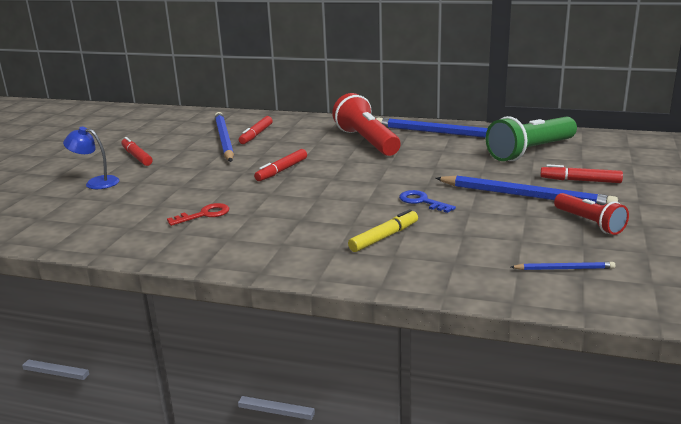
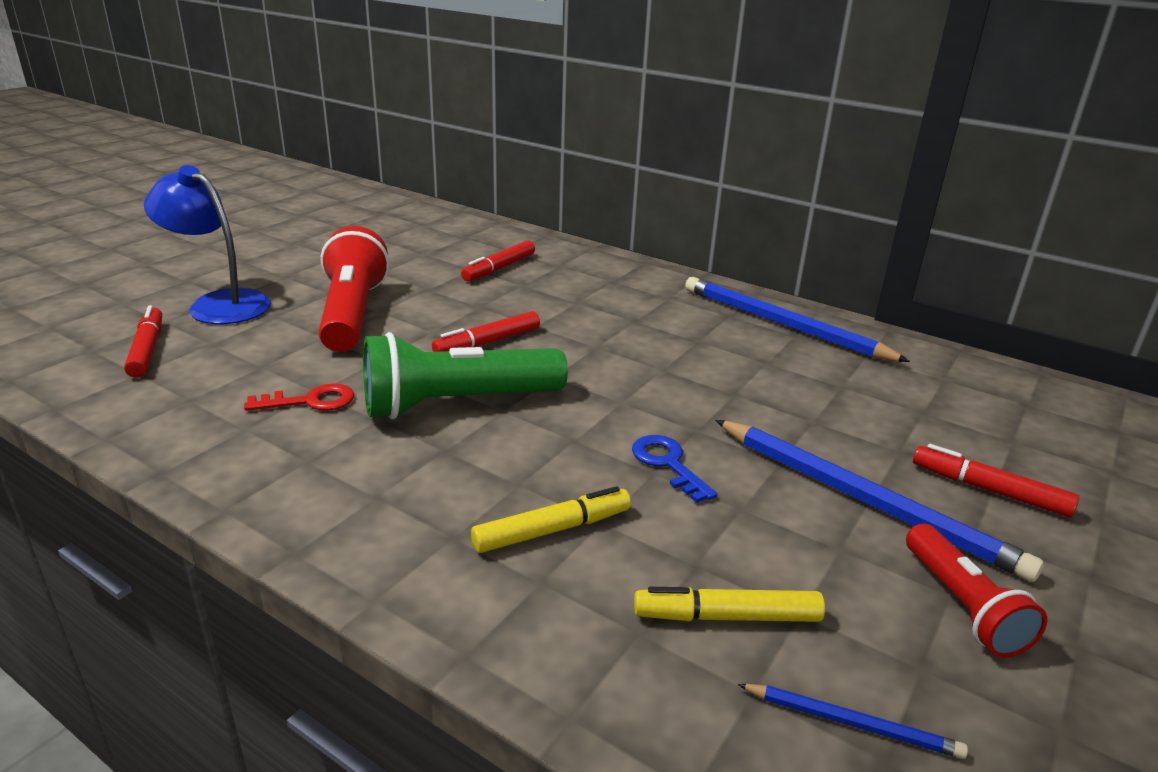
camera: 15 degrees right, 5 degrees up
blue lamp [63,127,120,189] -> blue lamp [144,165,271,324], size x1.54
red marker [121,137,153,166] -> red marker moved to [124,305,162,378]
blue pencil [215,112,234,162] -> none
red flashlight [332,93,401,156] -> red flashlight moved to [318,226,390,352]
green flashlight [486,116,577,161] -> green flashlight moved to [363,332,568,419]
none -> yellow marker [634,587,825,622]

